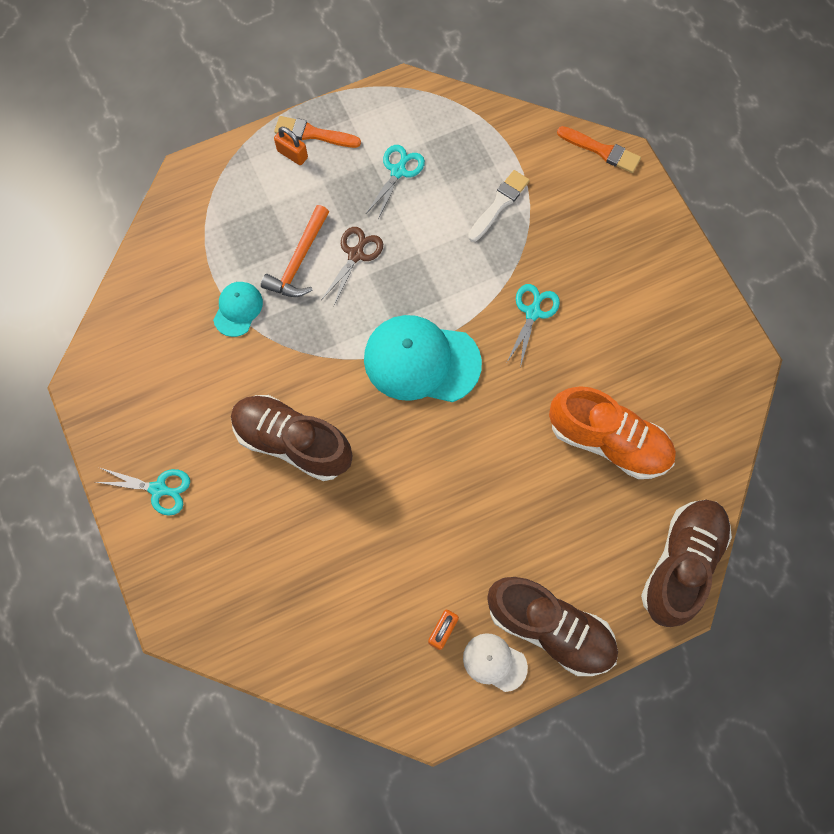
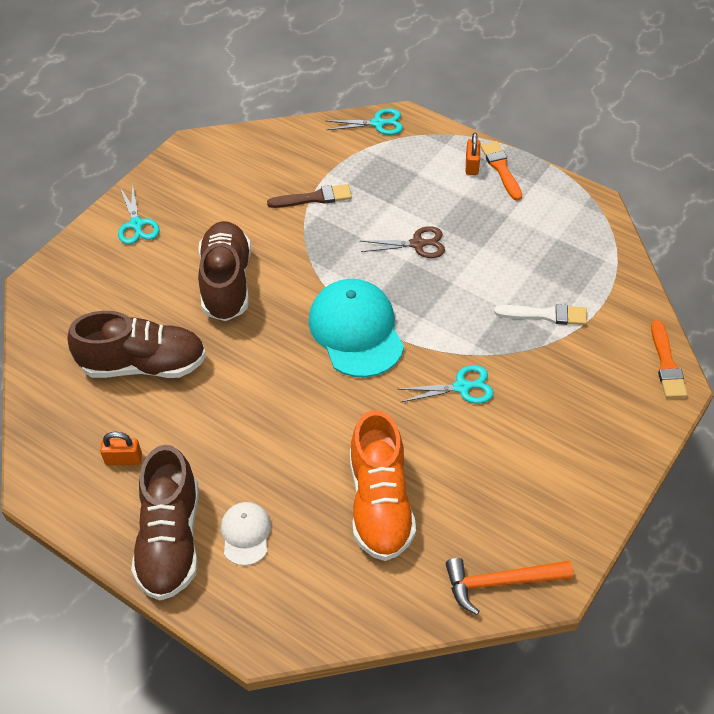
camera: 60 degrees right, 20 degrees down
turquoise cap [213,282,263,337] -> brown brush [267,184,352,208]
orange hammer [261,205,329,297] -> orange hammer moved to [446,558,573,615]
turquoise scissors [366,145,425,220] -> turquoise scissors moved to [327,108,403,135]
white cap [463,633,528,692] -> white cap moved to [221,502,271,566]
brown shoe [641,500,732,627] -> brown shoe moved to [68,311,206,378]

